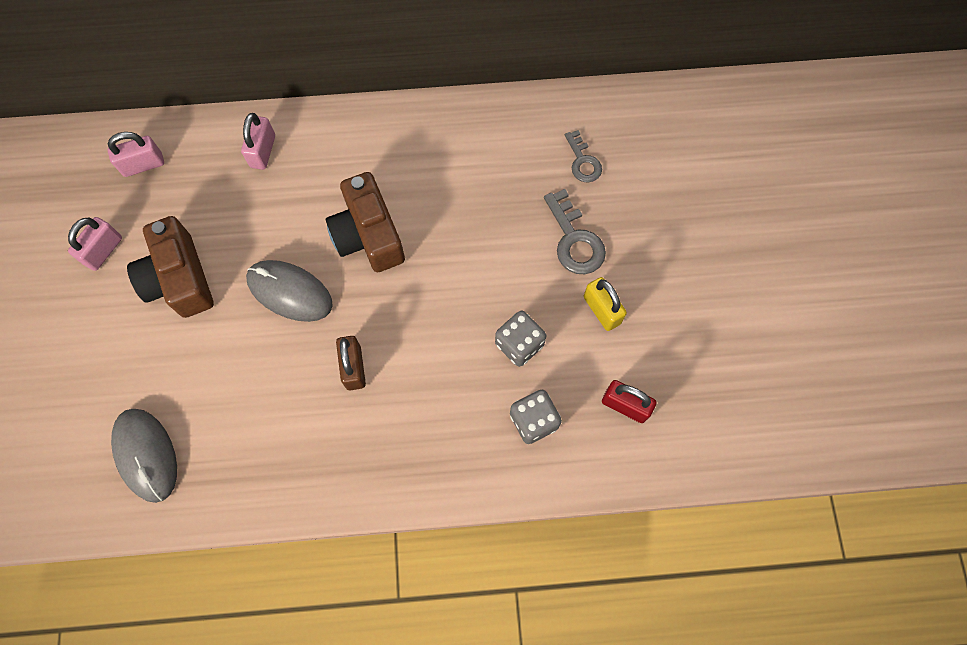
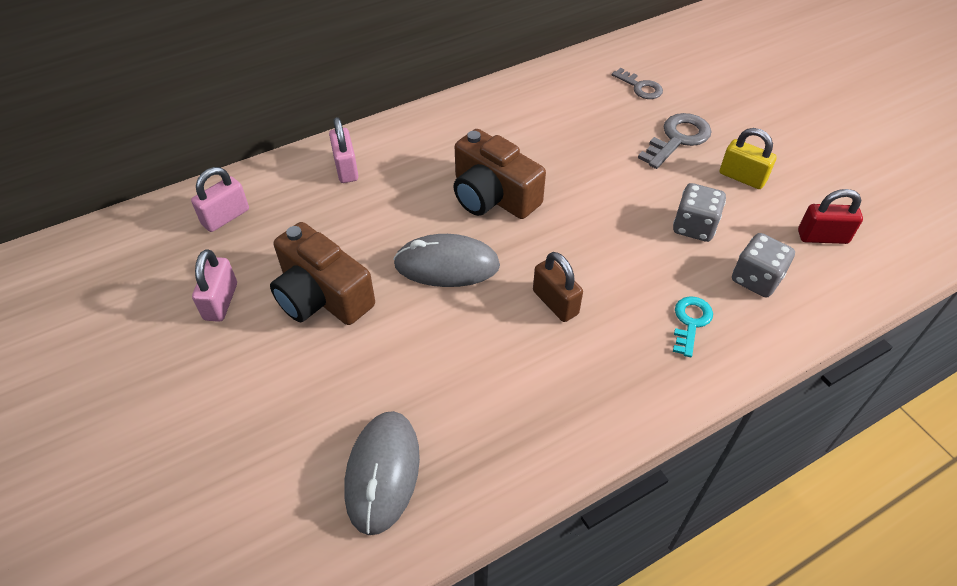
camera: 25 degrees left, 20 degrees down
grey mouse [111,409,177,503] -> grey mouse turned 60 degrees clockwise [344,411,420,535]
grey key [544,189,606,274] -> grey key turned 90 degrees counterclockwise [638,113,712,169]
none -> turquoise key [673,296,713,357]

